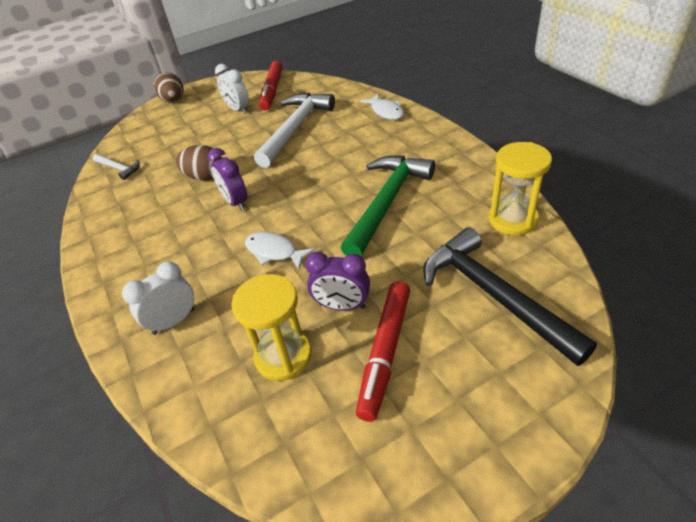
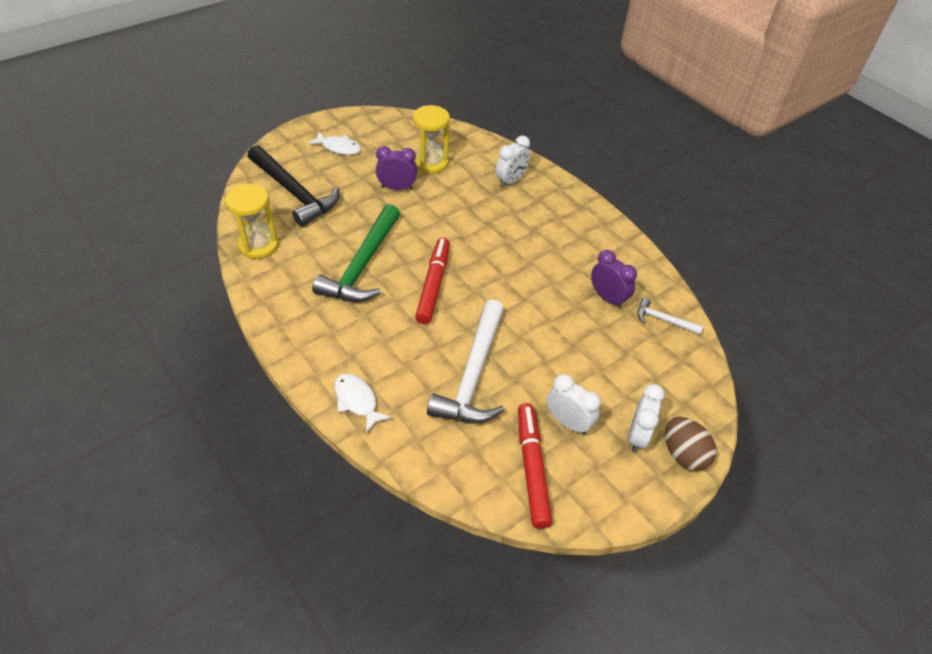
camera: 165 degrees right, 5 degrees up
brown egg [176,145,222,181] -> none
purple clock [208,148,247,211] -> purple clock moved to [591,250,637,308]
white fish [245,232,315,270] -> white fish moved to [308,132,361,155]
red marker [356,281,410,422] -> red marker moved to [415,238,450,324]
none -> white clock [628,384,665,452]

